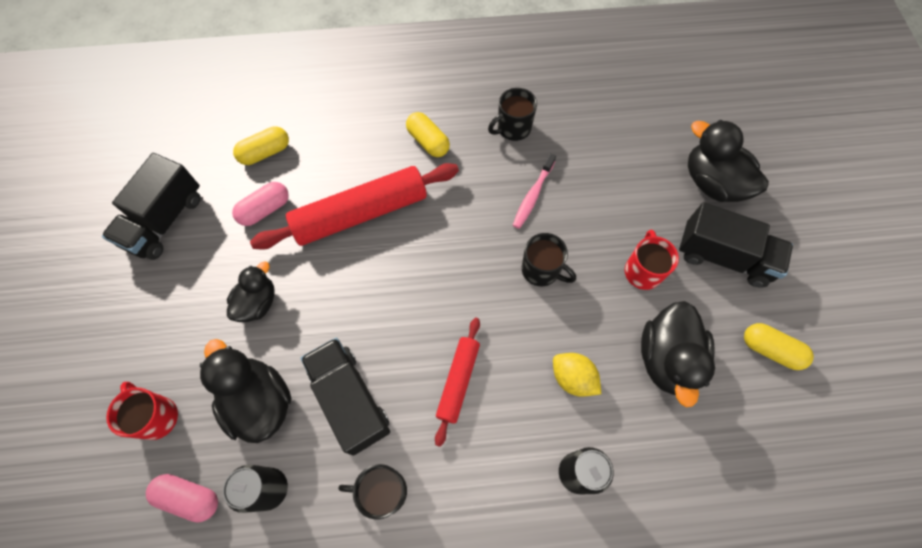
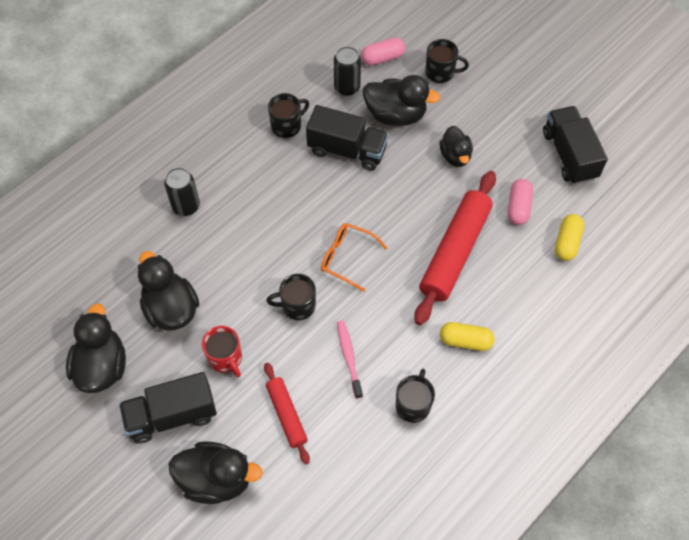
camera: 140 degrees right, 5 degrees down
red mug [106,382,178,440] -> black mug [425,39,469,83]
red rolling pin [435,318,480,447] -> red rolling pin moved to [264,363,310,464]
yellow lemon [553,353,601,397] -> none
yellow capsule [744,323,814,370] -> black duck [66,303,126,393]
none -> orange glasses [321,223,387,292]

